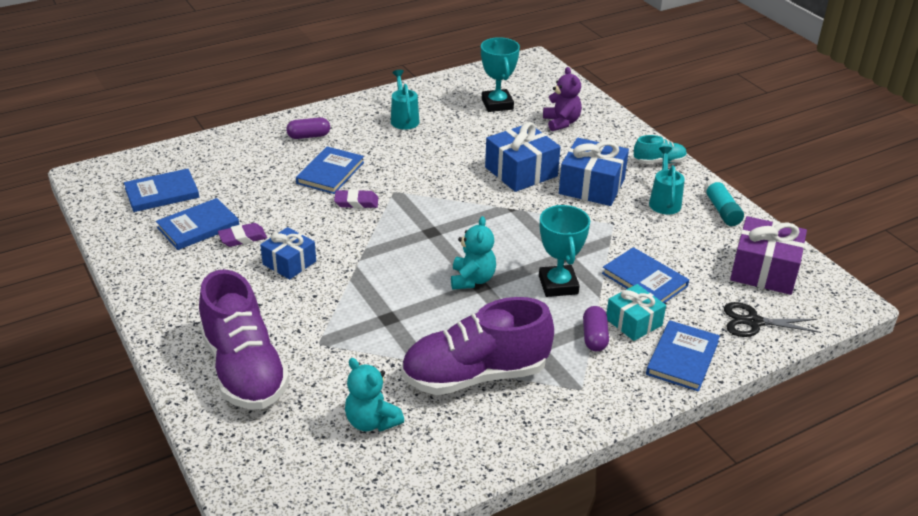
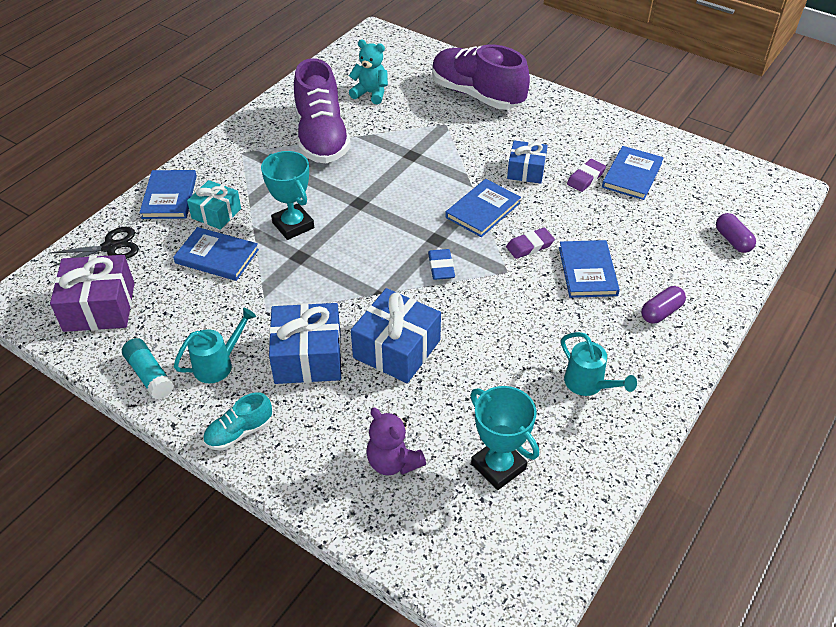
camera: 155 degrees right, 10 degrees up
blue book [124,169,199,212] -> blue book moved to [445,179,521,237]
purple shoe [401,297,554,395] -> purple shoe turned 120 degrees clockwise [294,58,351,163]
turquoise teddy bear [451,216,496,289] -> none
purple capsule [583,306,609,351] -> purple capsule moved to [716,213,756,253]
turquoise watering can [649,146,685,215] -> turquoise watering can turned 105 degrees counterclockwise [174,308,256,383]
none -> blue eraser [428,249,455,280]

